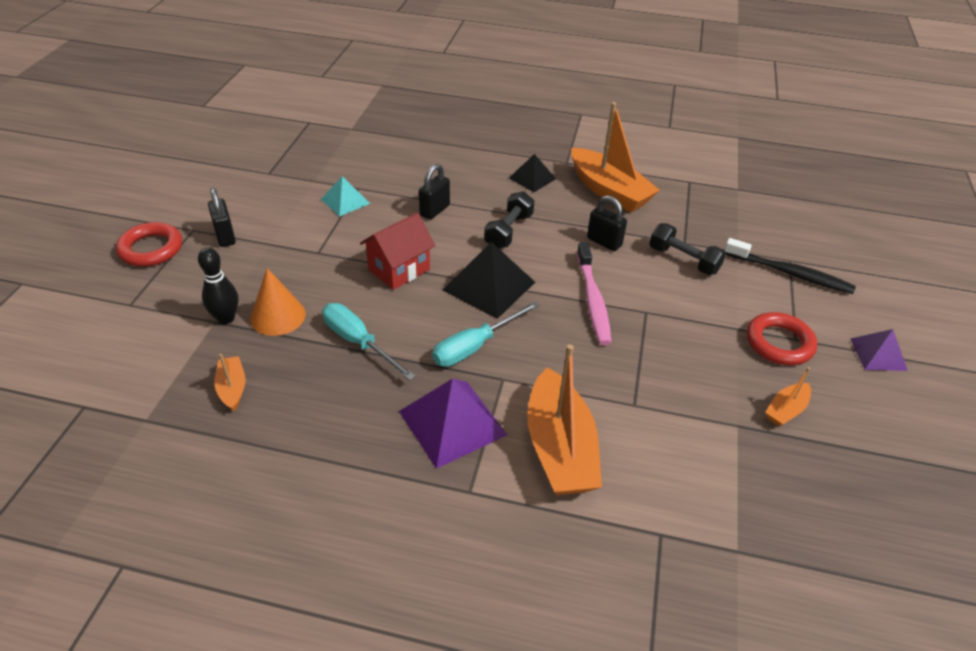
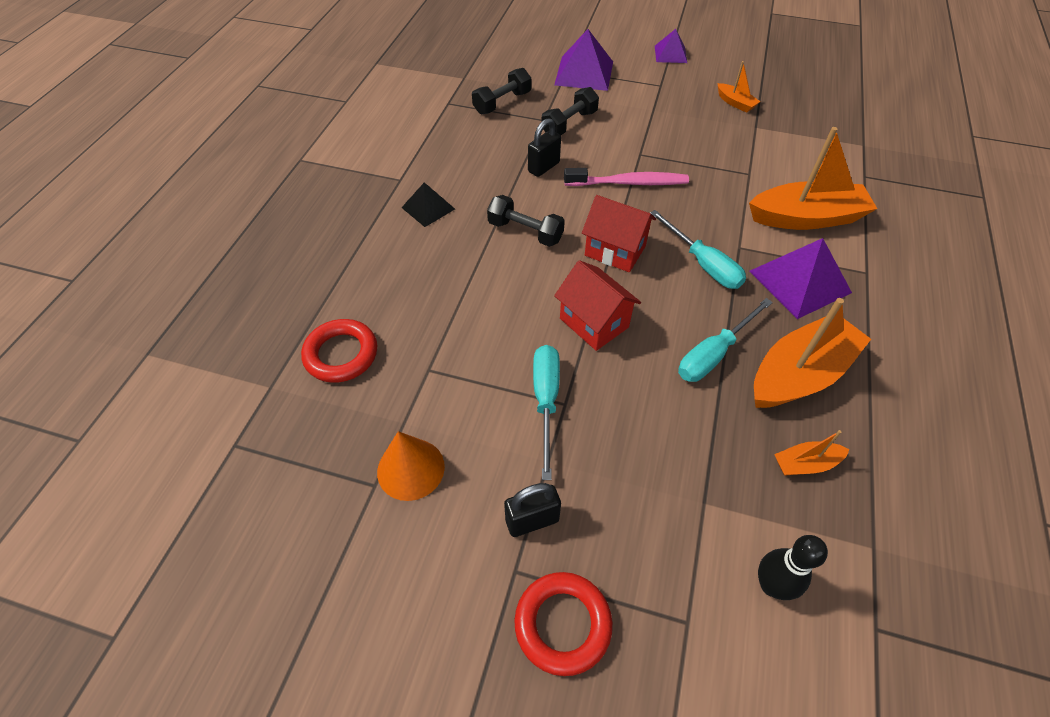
camera: 85 degrees left, 10 degrees up
black bowling pin [198,247,238,324] -> black bowling pin moved to [758,535,828,600]
orange cone [250,268,306,336] -> orange cone moved to [377,431,445,501]
turquoise pyramid [321,176,370,217] -> none
black padlock [419,164,450,220] -> none
black pyramid [443,242,535,319] -> red house [582,195,656,272]
orange boat [571,102,660,213] -> orange boat moved to [754,298,871,408]
black toothbrush [724,238,856,294] -> purple pyramid [554,29,613,91]
red ring [747,312,817,365] -> red ring moved to [301,319,377,383]
none -> black dumbbell [472,68,531,114]
none -> turquoise screwdriver [533,345,560,480]

